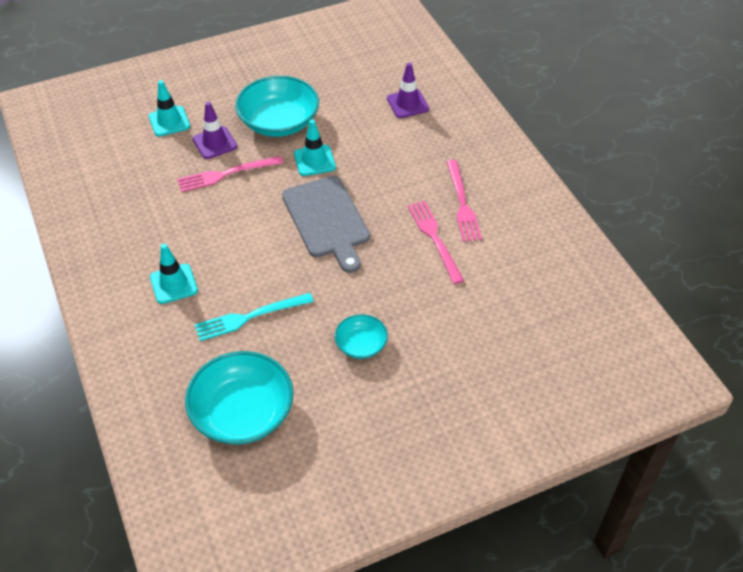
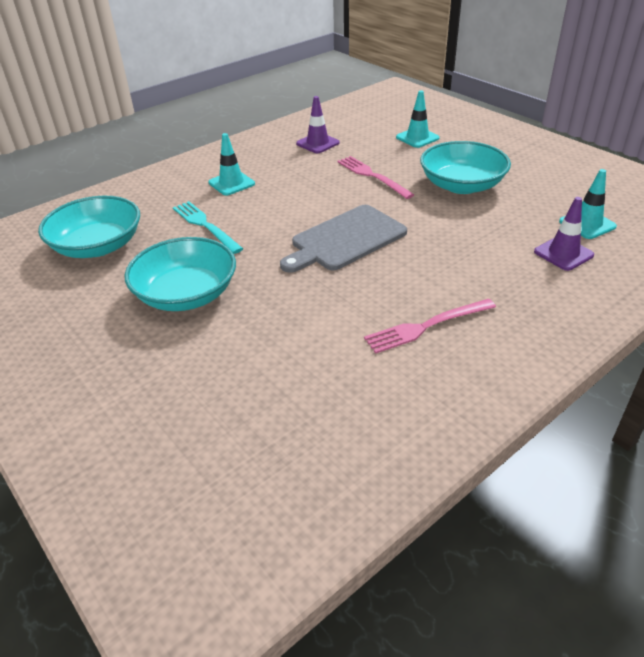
camera: 75 degrees right, 10 degrees down
purple traffic cone [193,102,237,159] -> purple traffic cone moved to [296,96,339,153]
turquoise traffic cone [294,119,336,176] -> turquoise traffic cone moved to [559,169,617,239]
turquoise bowl [335,314,388,359] -> turquoise bowl [125,237,236,311], size x1.90
pink fork [408,201,464,284] -> none

